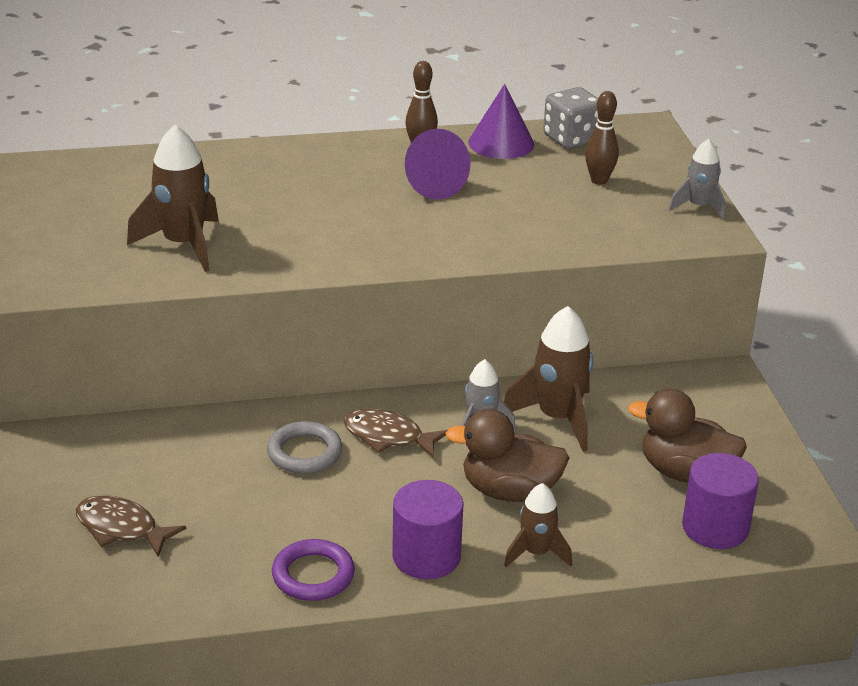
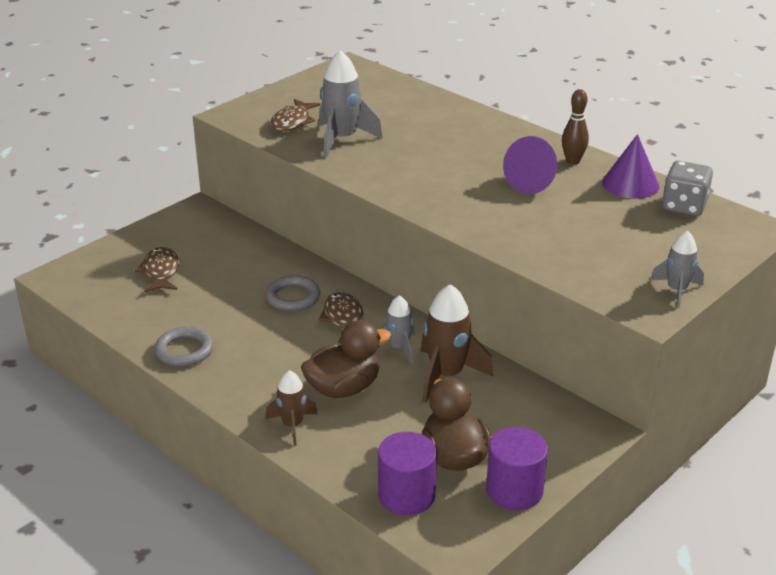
camera: 55 degrees right, 0 degrees up
brown rocket [127,125,219,272] -> grey rocket [319,50,383,158]
purple ring [272,539,355,601] -> grey ring [155,327,214,367]
purple cylinder [392,480,463,579] -> purple cylinder moved to [486,427,548,510]
brown duck [445,409,569,502] -> brown duck turned 90 degrees clockwise [301,320,391,398]
brown bowling pin [585,91,619,185] -> none
none -> brown fish [270,99,321,132]

